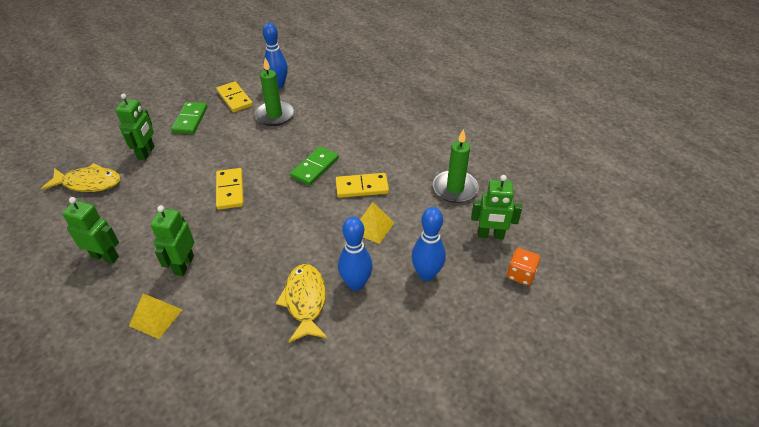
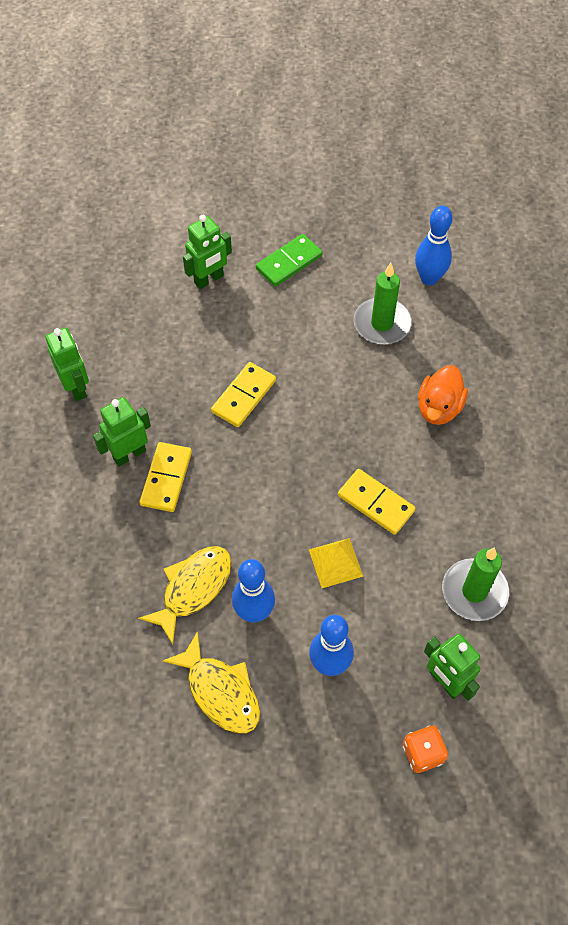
camera: 45 degrees right, 15 degrees up
yellow fish [41,163,121,192] -> yellow fish moved to [162,631,260,733]
yellow pyramid [129,294,183,339] -> none
yellow domino [216,82,253,112] -> yellow domino moved to [139,442,192,512]
green domino [290,146,339,186] -> none
none -> orange duck [418,365,468,425]

